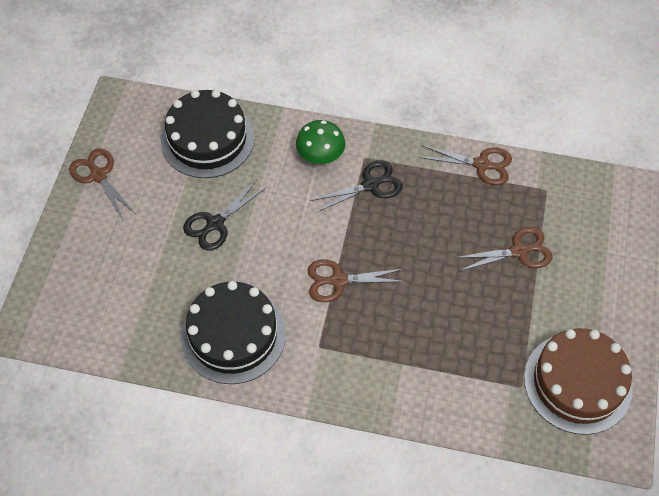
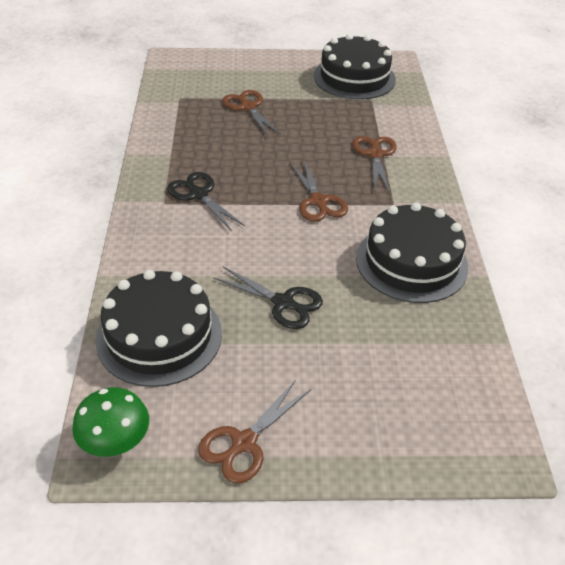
camera: 105 degrees left, 15 degrees down
green mushroom [296,120,345,164] -> green mushroom moved to [72,387,149,457]
brown scissors [419,145,512,185] -> brown scissors moved to [352,136,397,192]
brown cake [524,328,633,435] -> black cake [314,34,396,100]

